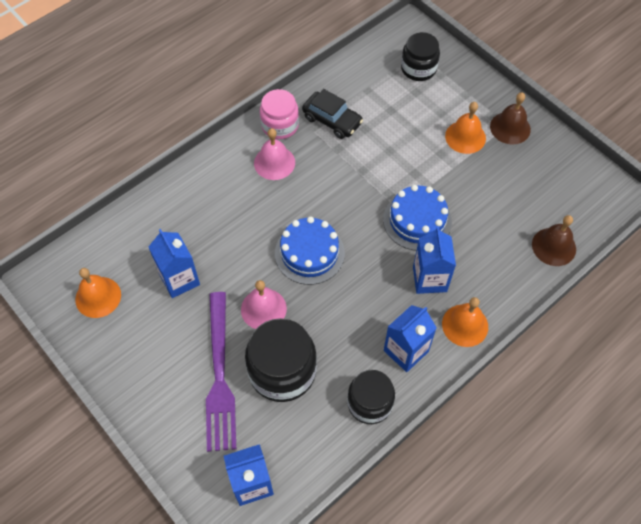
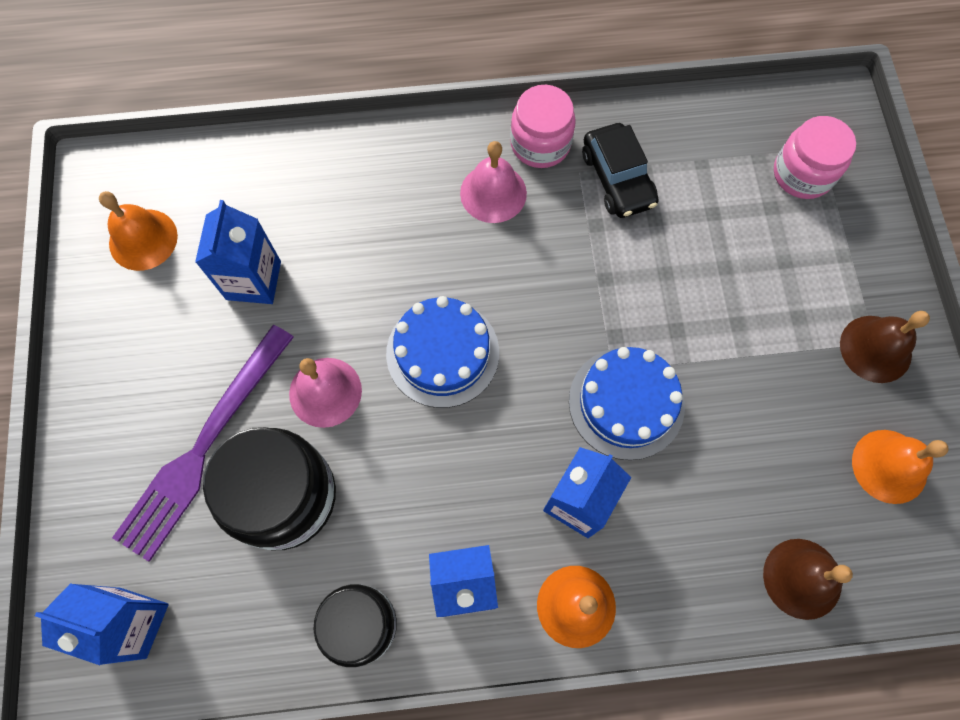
camera: 35 degrees right, 10 degrees up
black jar [401,32,440,81] -> pink jar [774,116,856,199]
orange bell [445,102,486,154] -> orange bell moved to [852,430,949,504]

